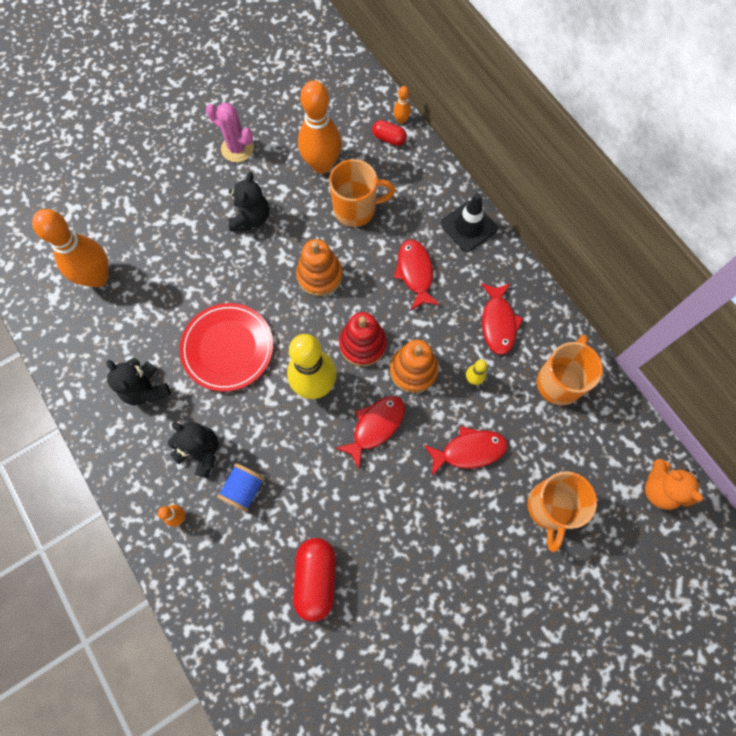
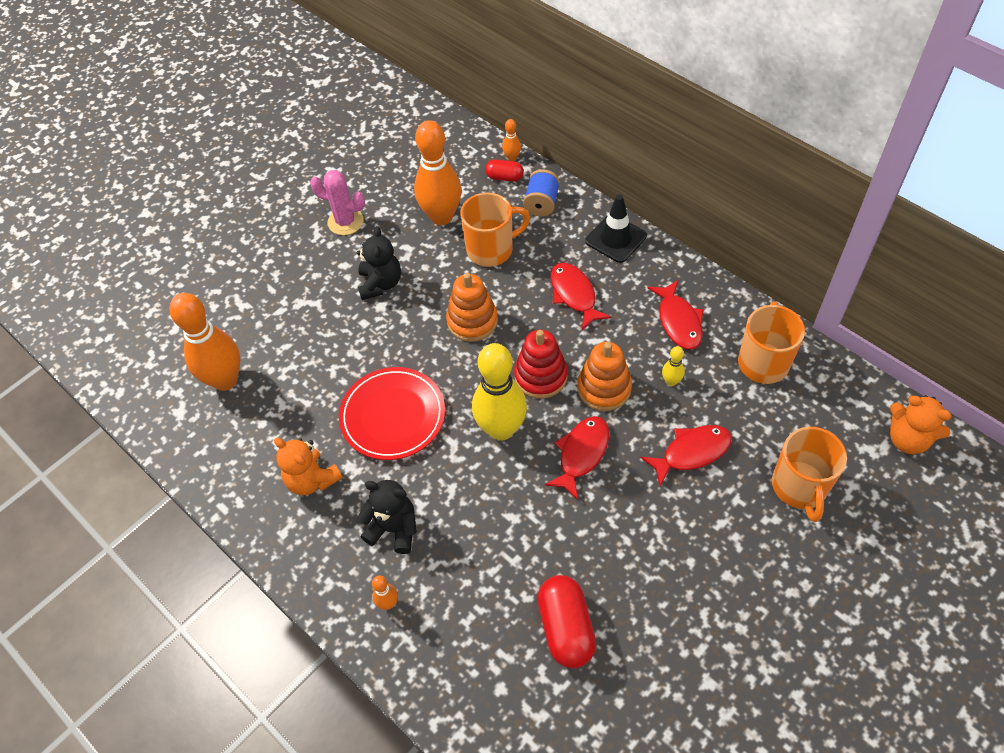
camera: 10 degrees left, 15 degrees down
black teddy bear [106,358,171,406] -> orange teddy bear [274,438,343,495]
blue spool [217,463,265,512] -> blue spool moved to [523,169,560,216]

